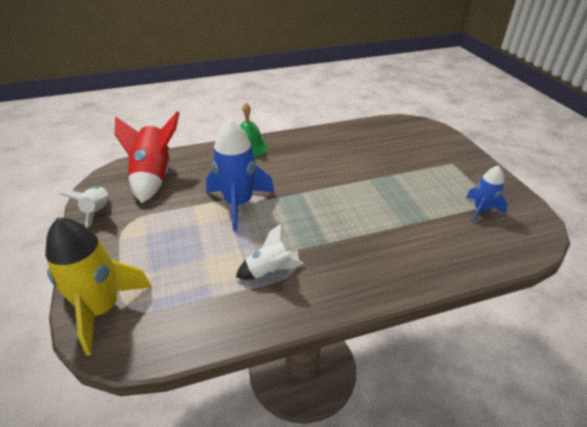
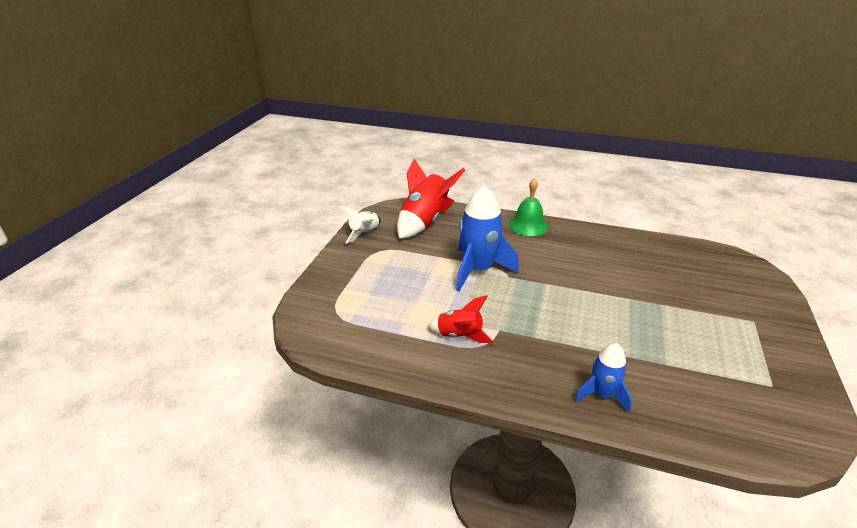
camera: 35 degrees right, 5 degrees down
yellow rocket [45,217,152,356] -> none
white rocket [236,224,304,280] -> red rocket [428,295,494,343]
blue rocket [466,165,508,223] -> blue rocket moved to [574,343,632,412]

